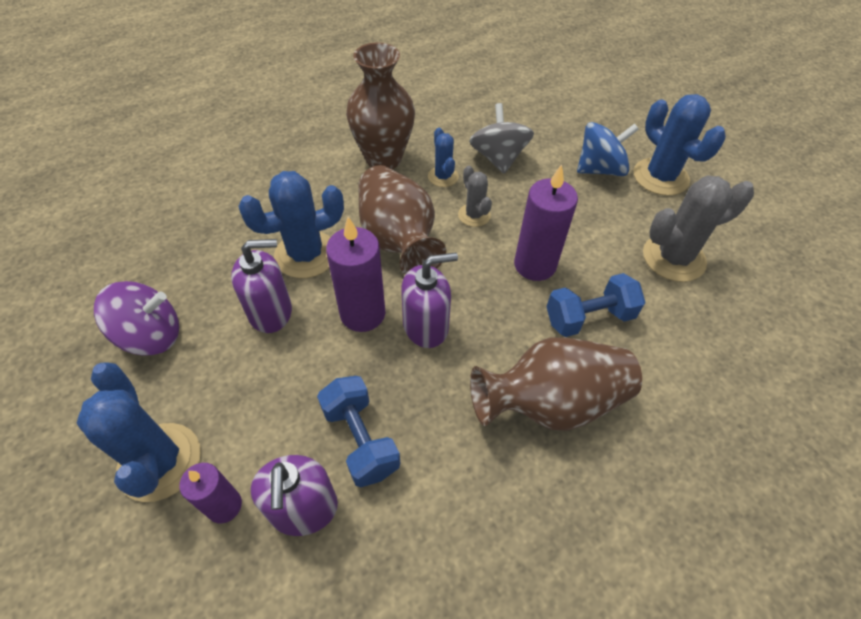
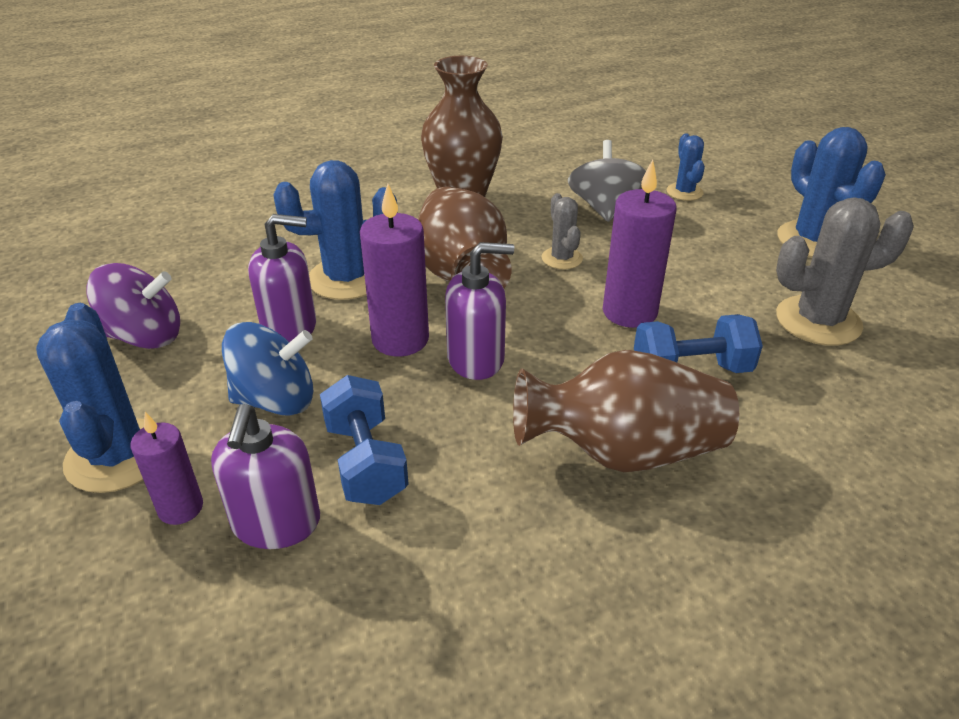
camera: 10 degrees right, 15 degrees down
blue cactus [428,128,459,187] -> blue cactus moved to [667,133,705,201]
blue spinning top [577,122,639,176] -> blue spinning top moved to [222,322,313,416]

